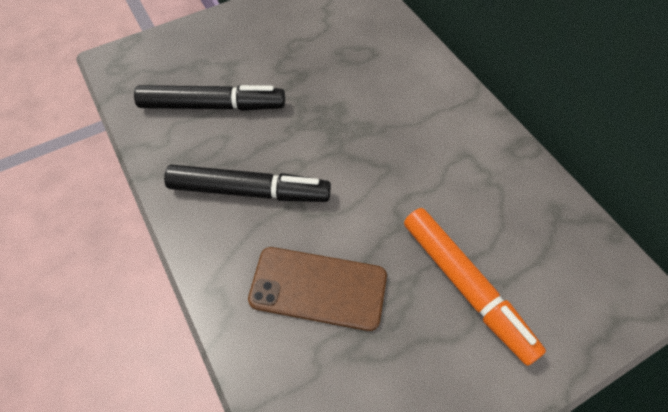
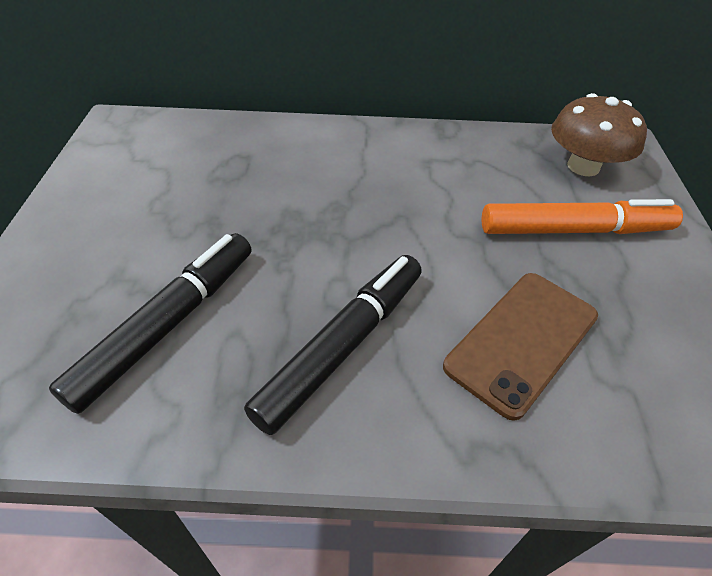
camera: 60 degrees left, 10 degrees down
none -> brown mushroom [551,93,647,176]

